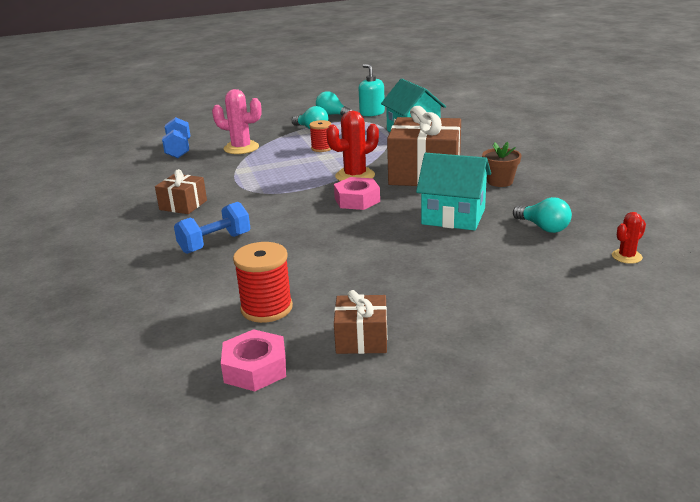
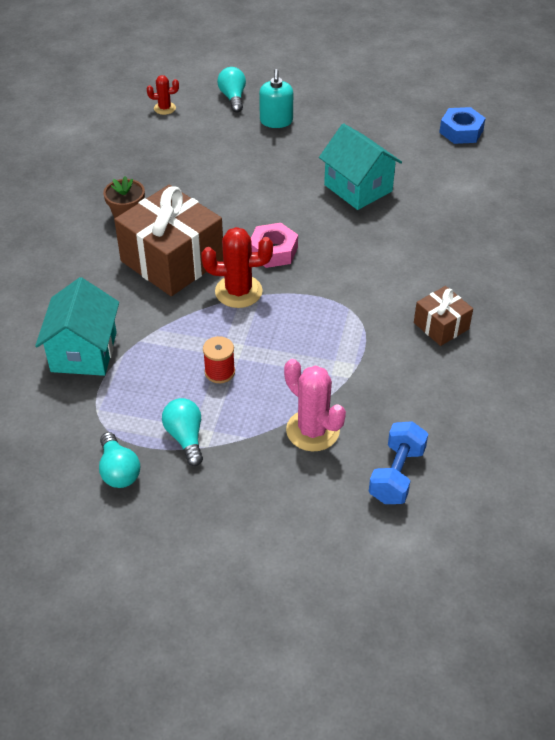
camera: 150 degrees left, 20 degrees up
blue dumbbell [174,202,250,254] -> none
pink nut [221,329,286,391] -> blue nut [439,107,486,144]
red spool [233,242,293,323] -> none
brown gift [334,290,387,354] -> none
turquoise soap dispenser [359,64,385,116] -> turquoise soap dispenser moved to [259,69,293,128]
turquoise house [416,153,491,230] -> turquoise house moved to [319,123,402,210]
turquoise light bulb [513,197,572,233] -> turquoise light bulb moved to [217,67,246,113]

